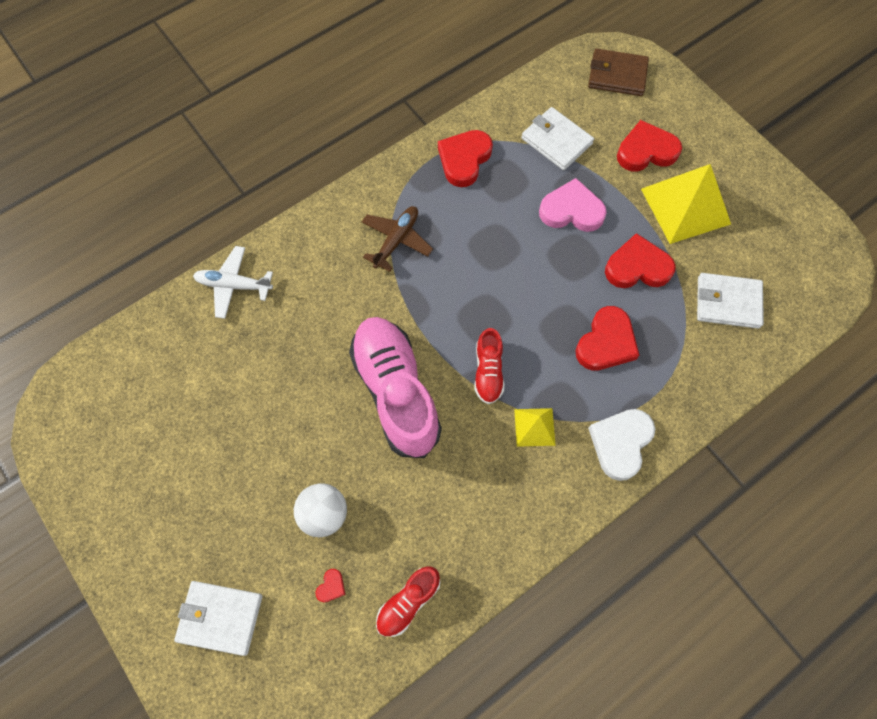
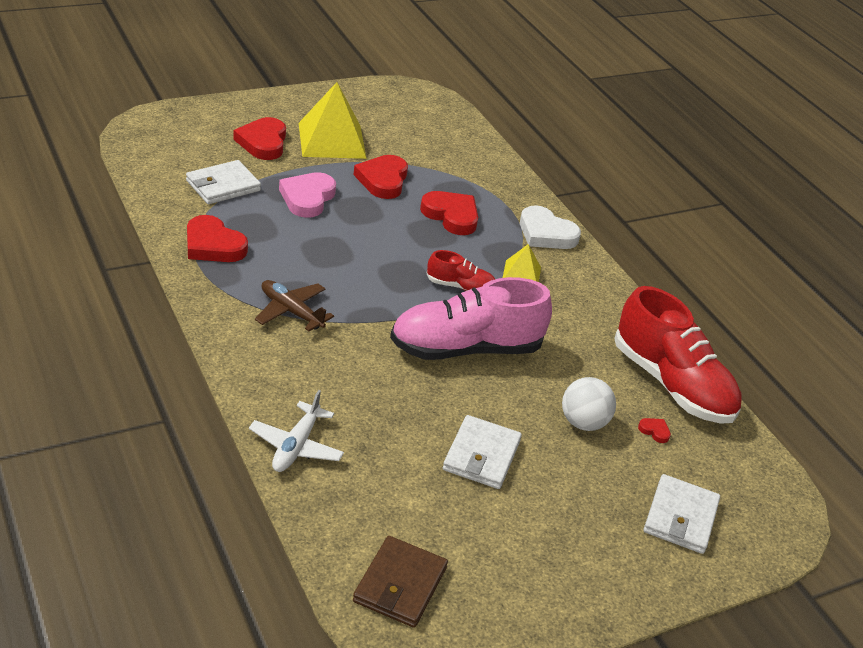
camera: 85 degrees left, 30 degrees down
red shoe [376,566,440,637] -> red shoe [614,286,742,424], size x2.06
brown wallet [588,49,649,96] -> brown wallet moved to [353,536,448,628]
white wallet [697,273,764,329] -> white wallet moved to [443,415,522,489]

